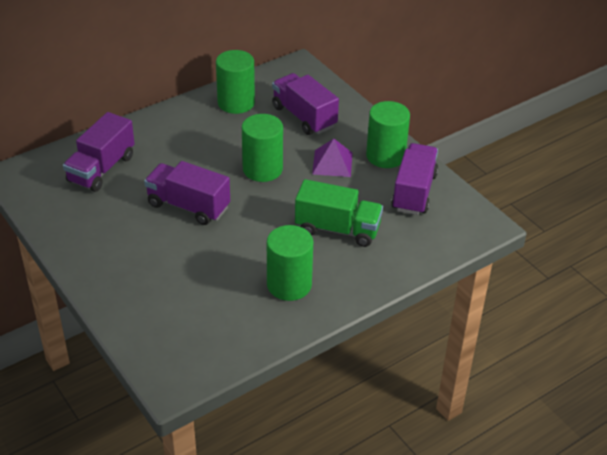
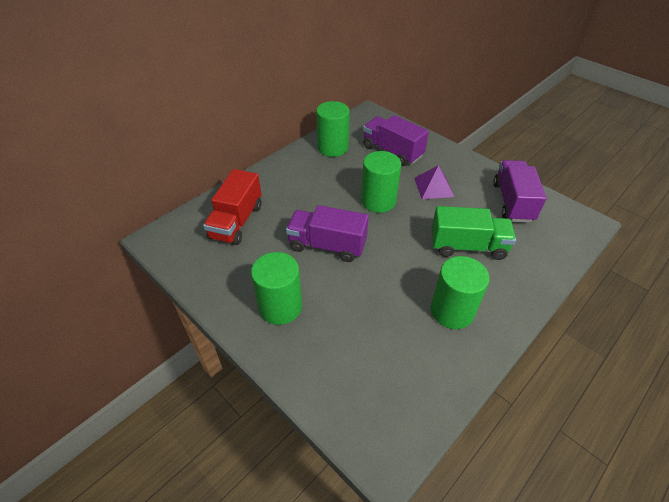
camera: 10 degrees left, 5 degrees up
purple truck [63,112,135,192] -> red truck [203,169,262,245]
green cylinder [366,101,410,168] -> green cylinder moved to [251,252,302,325]

